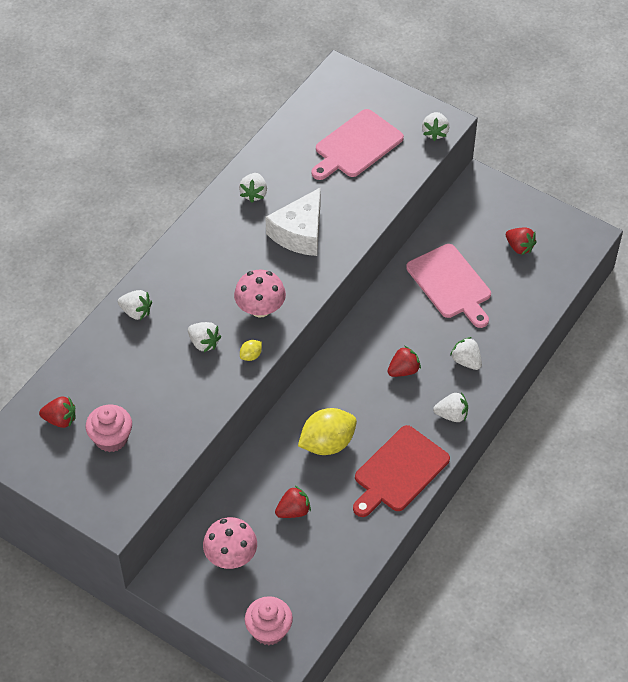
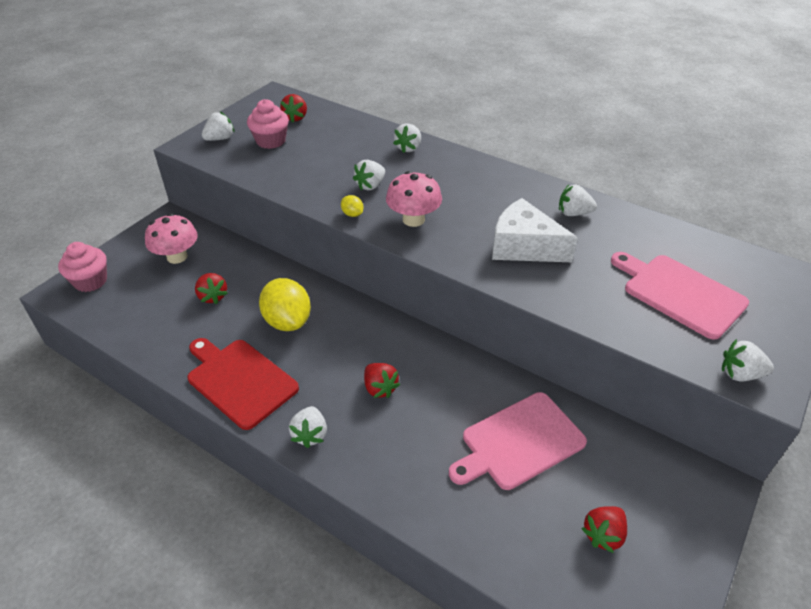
camera: 90 degrees right, 10 degrees down
white strawberry [450,337,482,370] -> white strawberry moved to [202,112,235,141]

